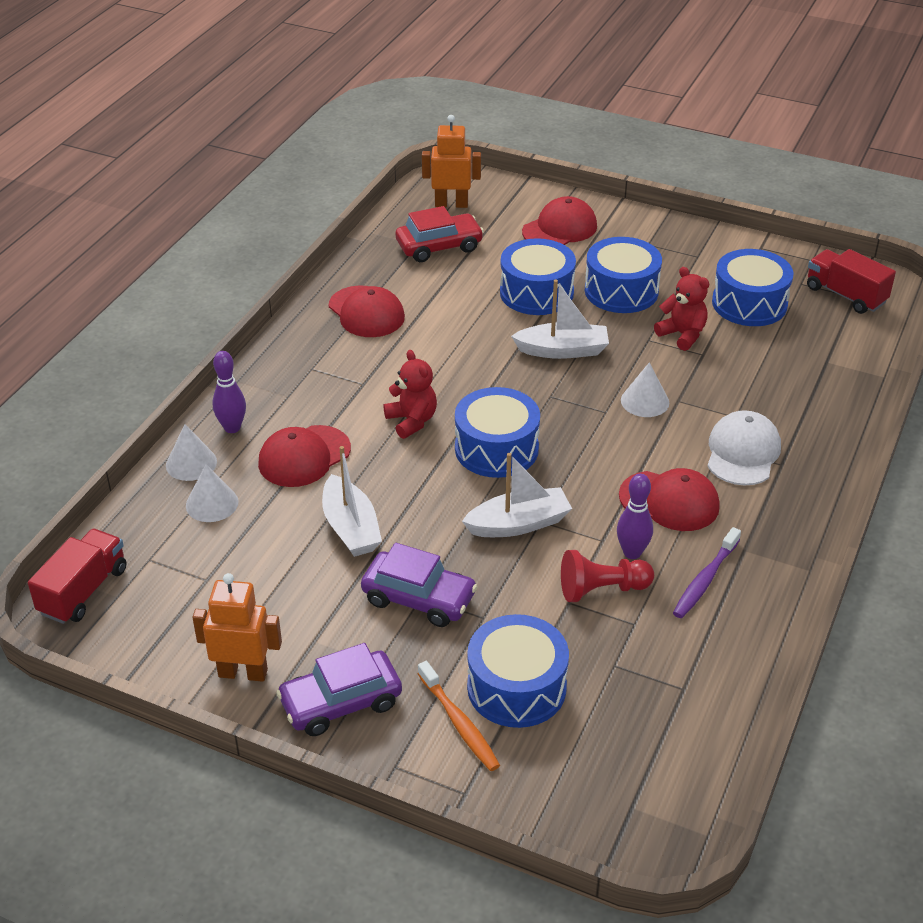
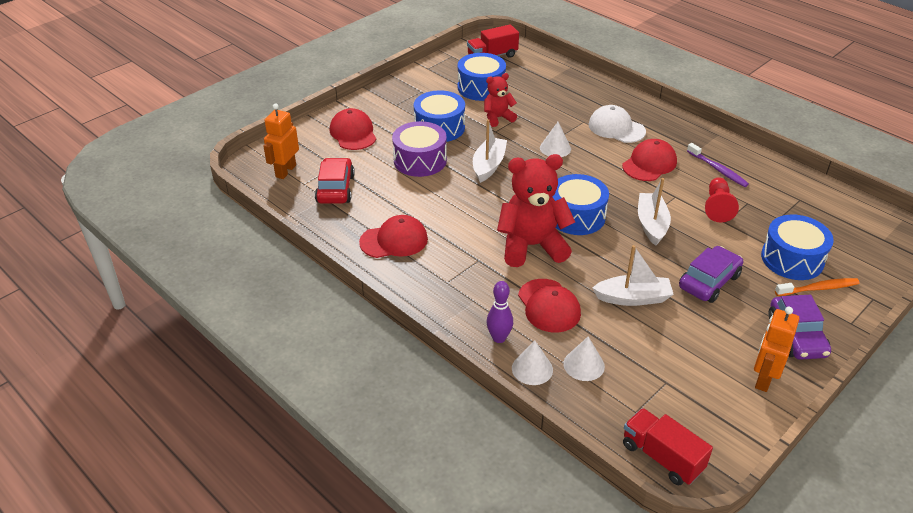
camera: 70 degrees left, 0 degrees up
red teddy bear [384,350,437,439] -> red teddy bear [497,154,575,267], size x1.84
blue drum [500,238,576,315] -> purple drum [392,121,447,177]
purple bowling pin [617,474,653,559] -> none

